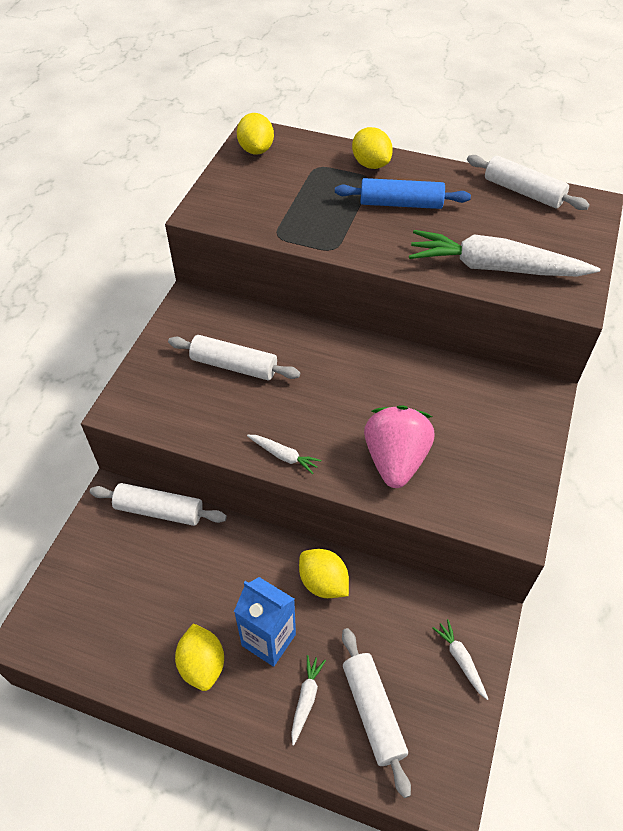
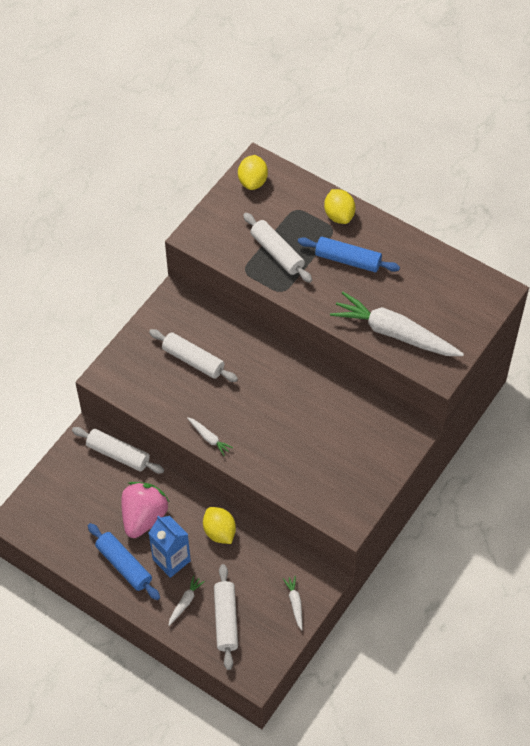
camera: 15 degrees right, 5 degrees up
yellow lemon [175,624,224,691] -> blue rolling pin [88,523,160,600]
pink strawberry [364,405,434,488] -> pink strawberry moved to [121,482,169,538]
white rolling pin [467,155,590,210] -> white rolling pin moved to [243,213,312,283]

